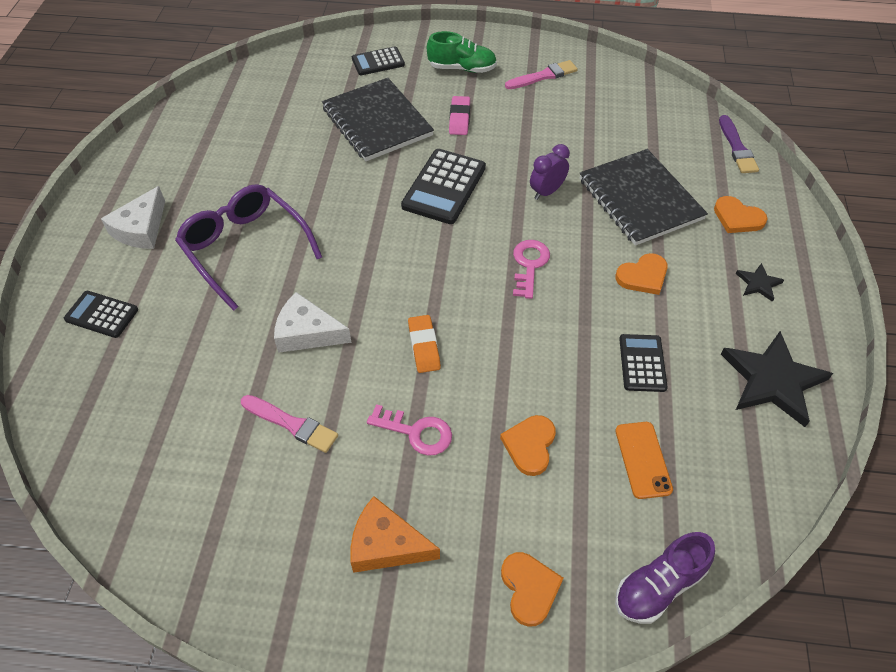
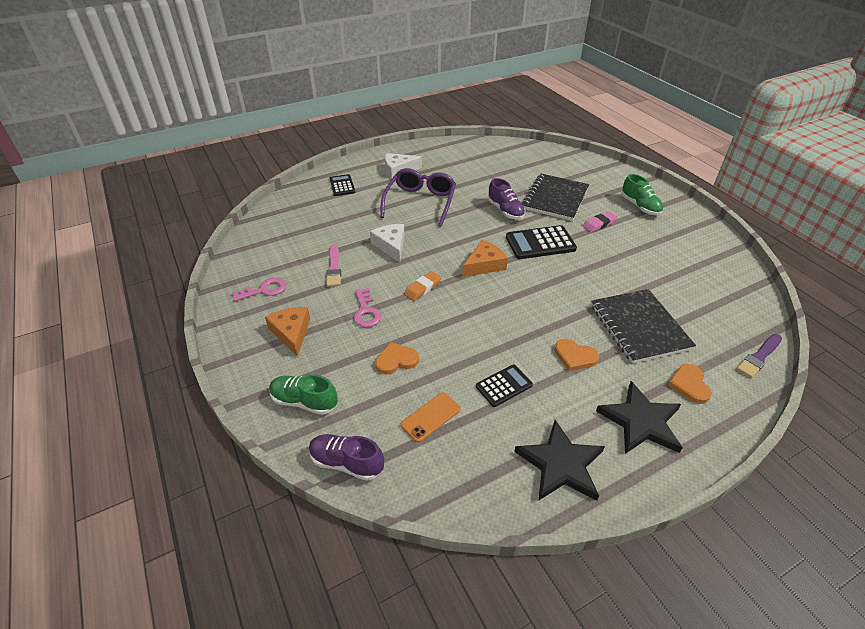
camera: 55 degrees right, 10 degrees down
black calculator [352,46,405,75] -> none
orange heart [501,552,563,627] -> green shoe [269,374,338,415]
pink brush [505,60,578,89] -> none
pink key [513,240,550,299] -> pink key moved to [232,277,286,301]
purple clock [530,144,570,200] -> none
black notebook [579,149,708,246] -> black notebook turned 45 degrees counterclockwise [591,289,696,364]
black star [736,263,784,302] -> black star [596,381,683,454], size x2.11
none -> orange cheese [462,240,508,277]
none -> purple shoe [488,178,525,220]

